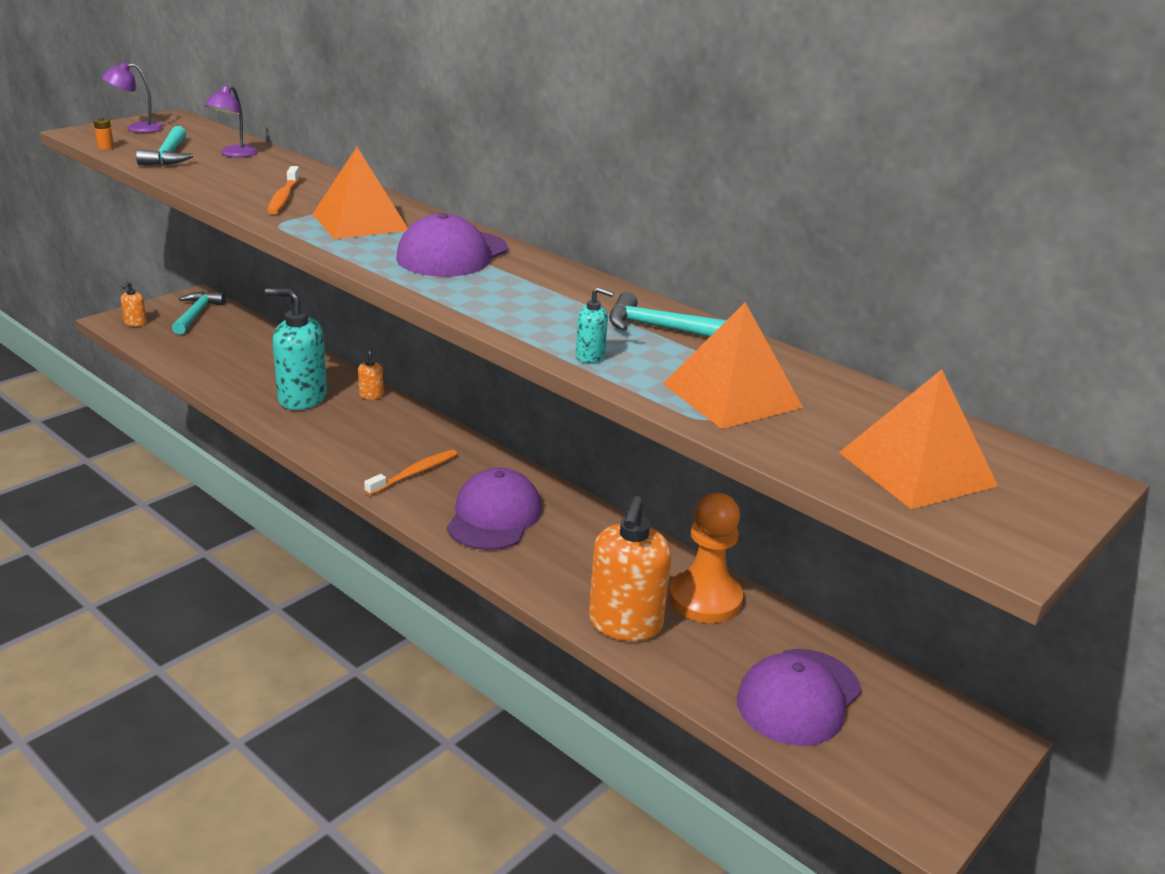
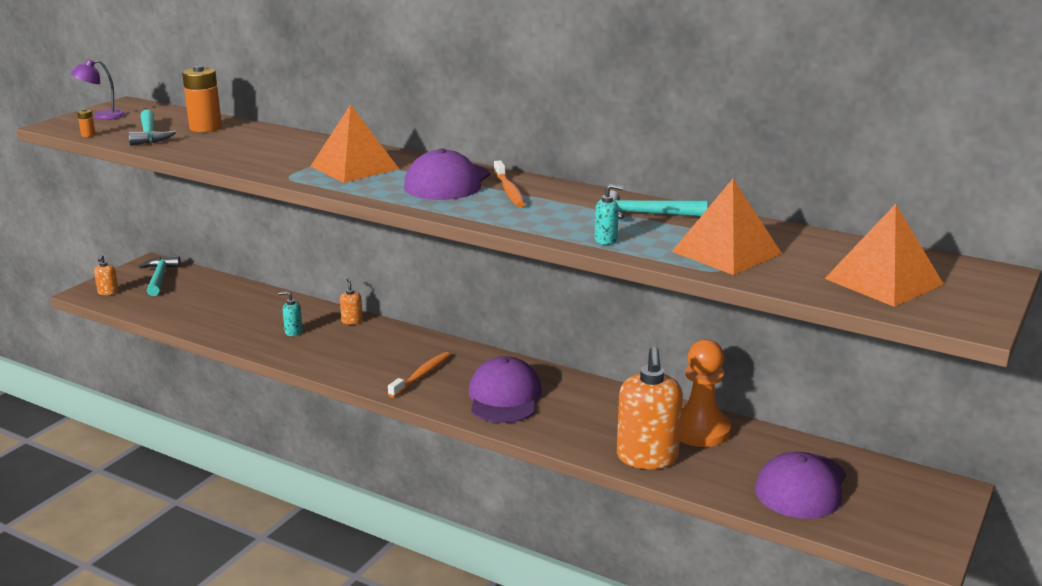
camera: 10 degrees left, 5 degrees down
purple lamp [205,86,258,157] -> orange battery [182,65,222,132]
turquoise soap dispenser [265,288,327,410] -> turquoise soap dispenser [278,291,303,336], size x0.43
orange toothbrush [267,166,300,215] -> orange toothbrush moved to [494,160,526,207]

